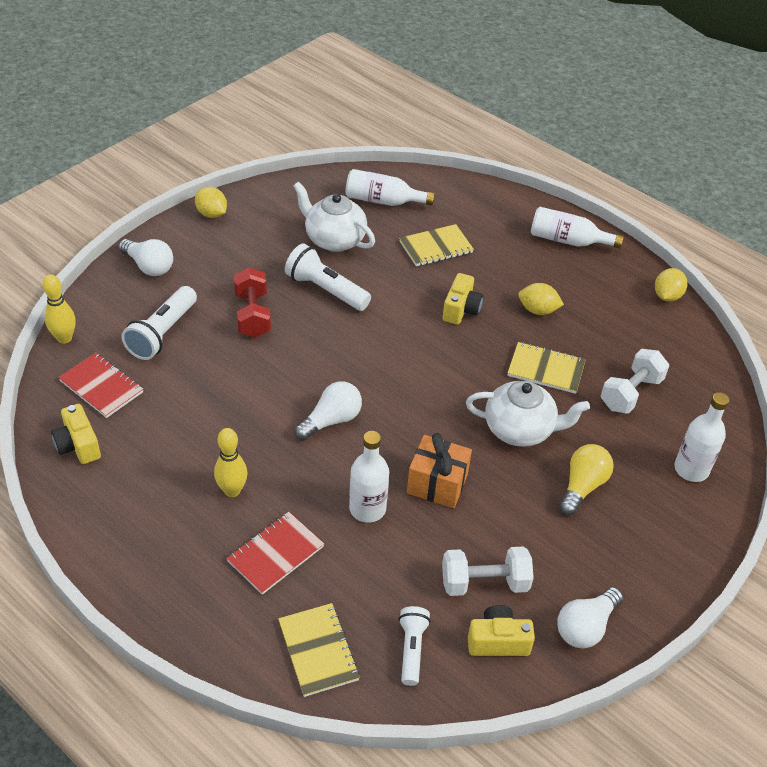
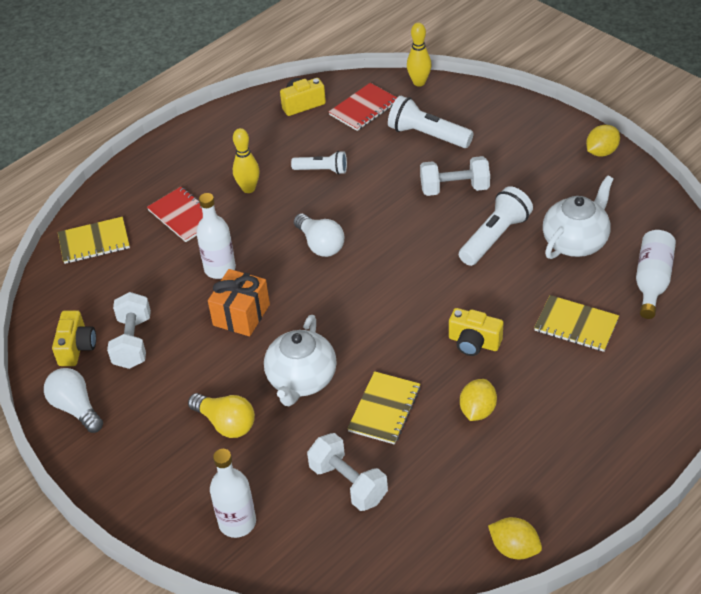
camera: 100 degrees right, 0 degrees up
white light bulb [118,239,173,276] -> none
red dumbbell [234,267,271,338] -> white dumbbell [420,156,490,196]
yellow notebook [399,224,474,267] -> yellow notebook turned 45 degrees counterclockwise [534,295,619,352]
white flashlight [399,606,431,686] -> white flashlight moved to [291,151,347,175]
white bottle [531,207,624,249] -> none

